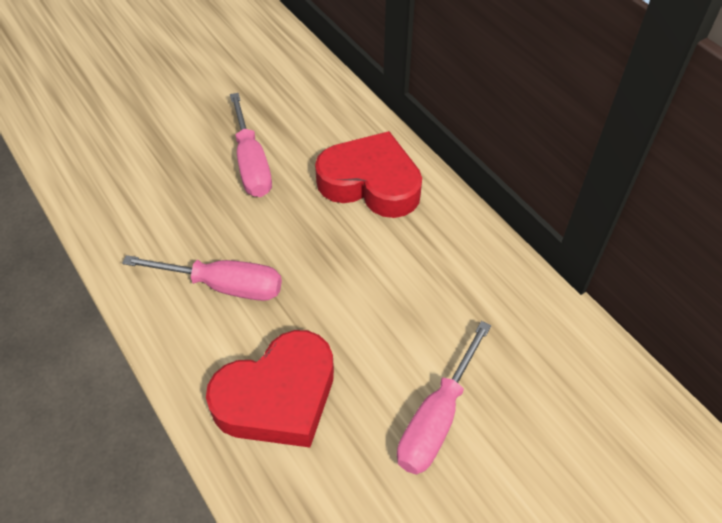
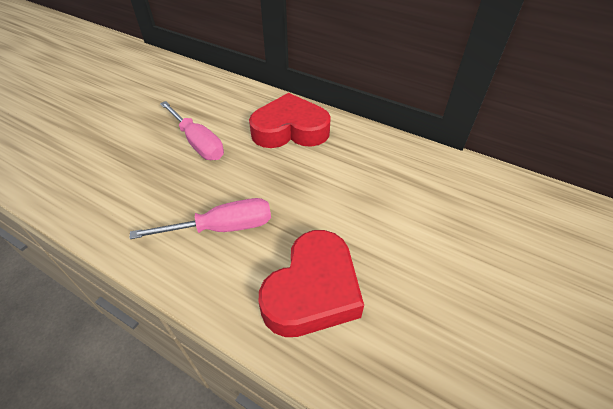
camera: 25 degrees left, 5 degrees down
pink screwdriver [397,321,491,475] -> none

